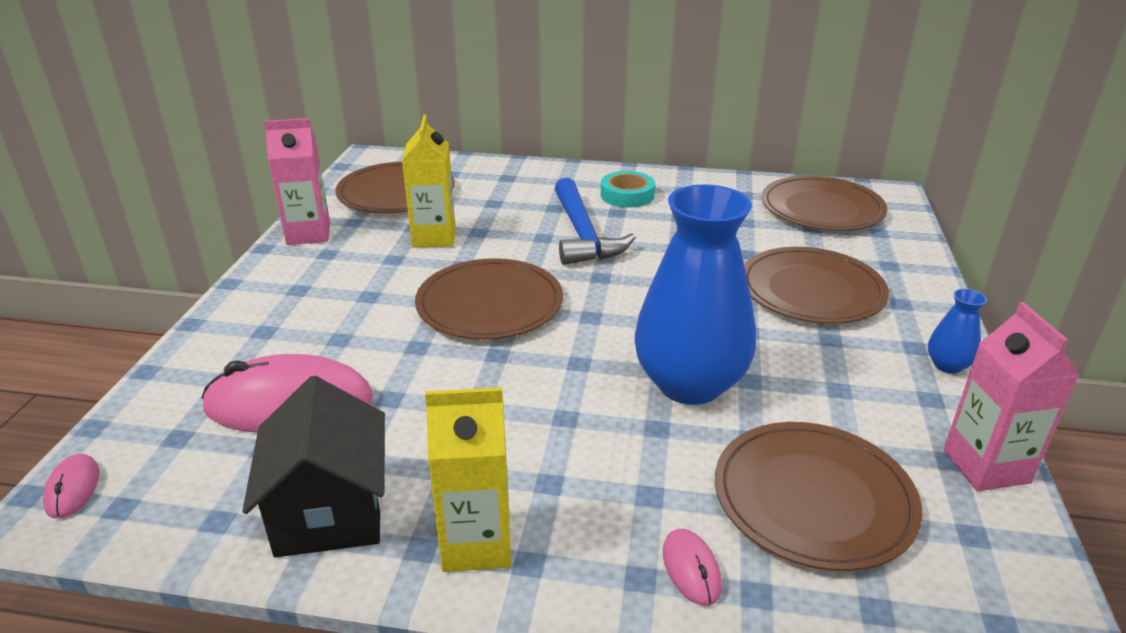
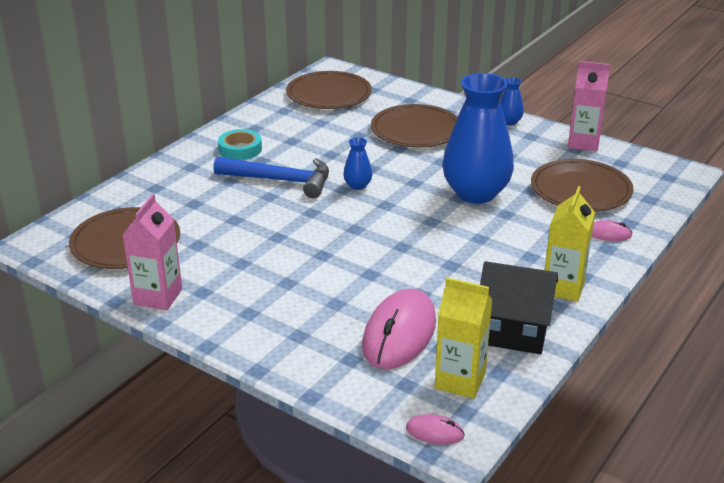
camera: 65 degrees left, 0 degrees up
yellow carton [402,115,455,247] -> yellow carton moved to [435,277,492,399]
brown plate [415,258,563,340] -> none
none -> blue vase [343,137,372,190]

